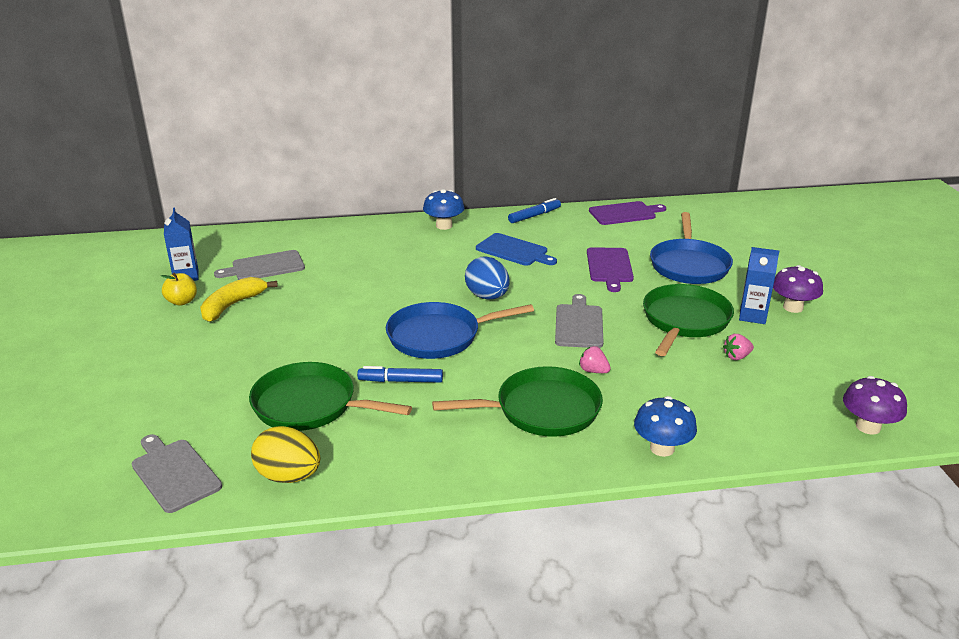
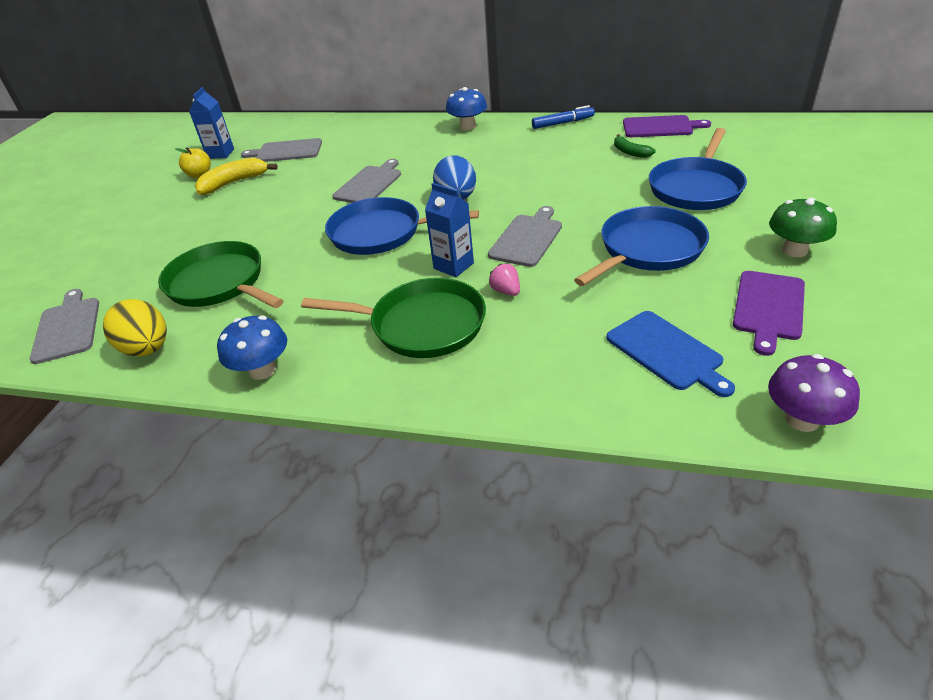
camera: 25 degrees right, 10 degrees up
blue marker [357,366,443,383] -> none
blue cutting board [476,233,557,266] -> blue cutting board moved to [606,311,735,397]
purple cutting board [587,247,634,292] -> purple cutting board moved to [733,271,805,356]
blue mushroom [634,396,697,457] -> blue mushroom moved to [217,315,287,380]
green pan [643,284,734,356] -> blue pan [574,206,709,286]
pink strawberry [723,334,754,360] -> none
blue carton [739,247,779,324] -> blue carton moved to [425,183,474,277]
purple mushroom [773,265,823,313] -> green mushroom [769,198,837,257]
none -> grey cutting board [332,159,401,203]
none -> green banana [614,134,656,158]

